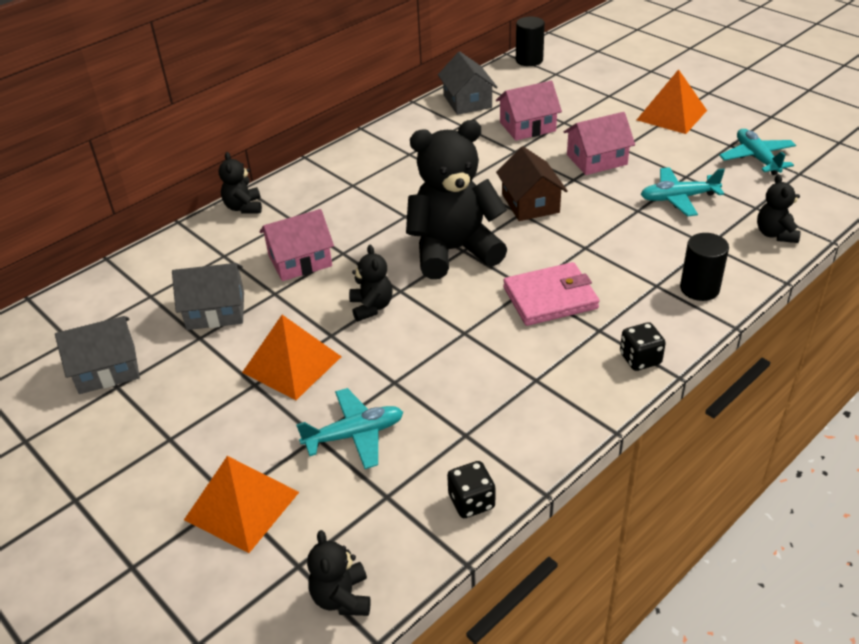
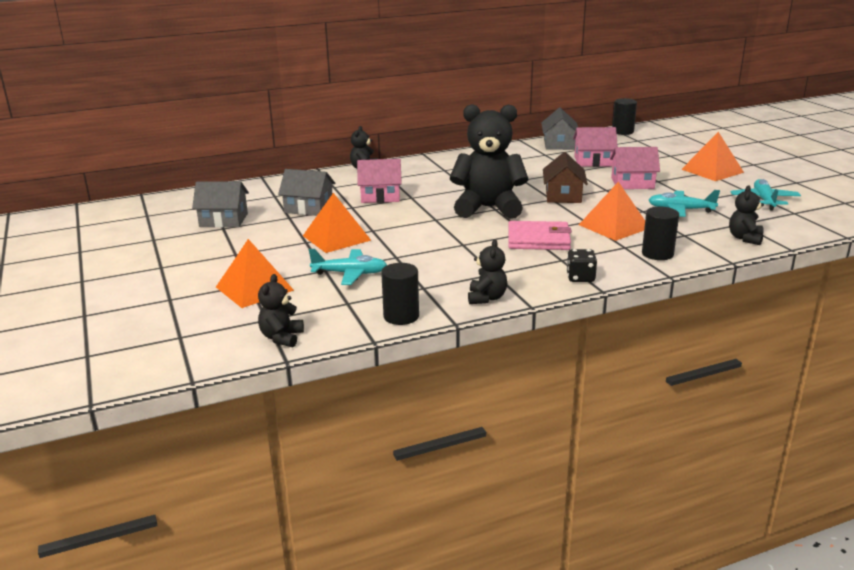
camera: 20 degrees right, 15 degrees down
black teddy bear [349,245,393,321] -> black teddy bear moved to [468,239,507,304]
black dice [447,461,495,518] -> black cylinder [381,263,419,325]
none -> orange pyramid [579,182,645,241]

